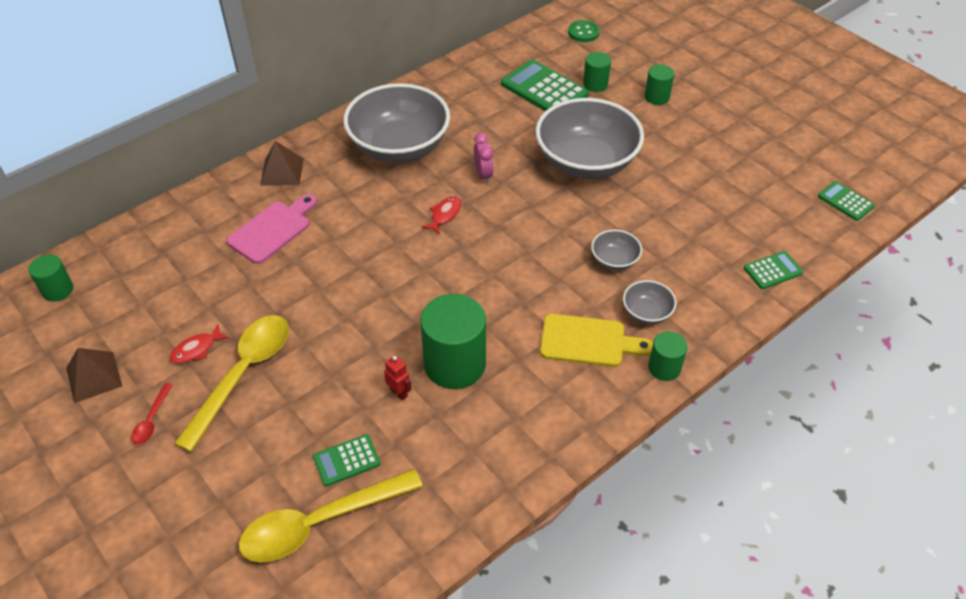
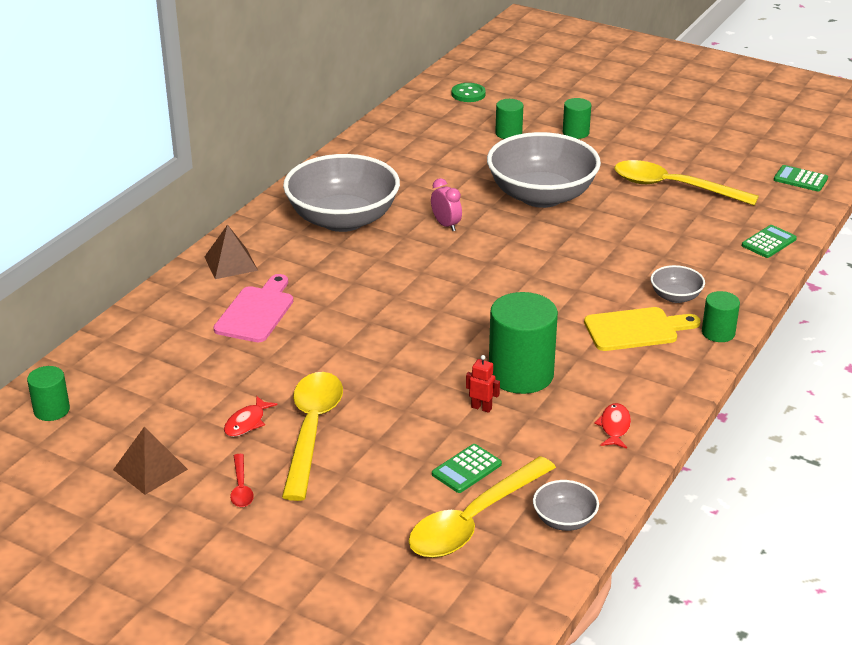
camera: 20 degrees left, 15 degrees down
red fish [422,196,461,235] -> red fish moved to [594,403,631,449]
green calculator [501,60,589,111] -> none
grey bowl [591,230,642,270] -> grey bowl moved to [533,480,599,531]
none -> yellow spoon [614,160,759,206]

